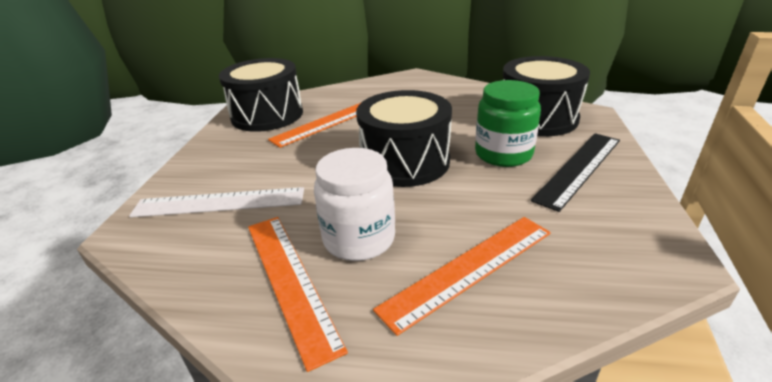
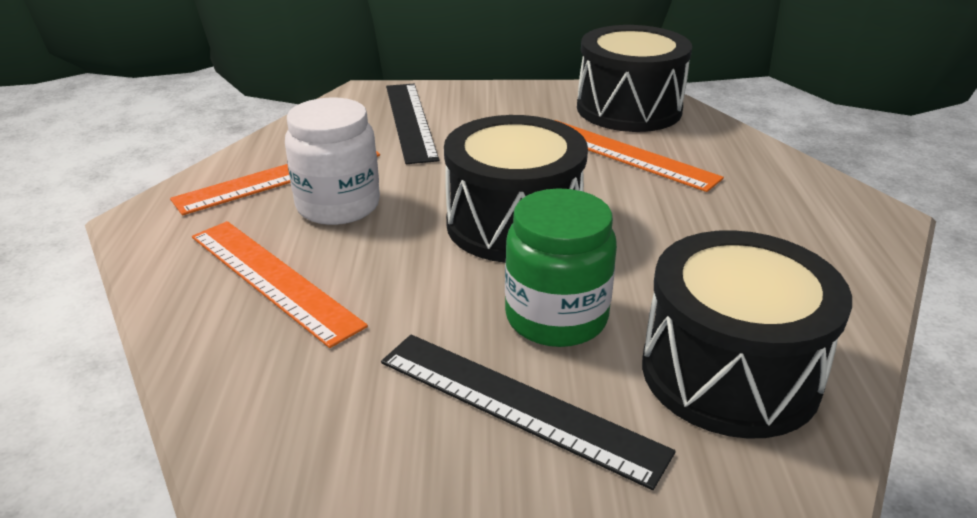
camera: 80 degrees right, 0 degrees up
white ruler [129,187,304,217] -> black ruler [386,84,439,164]

